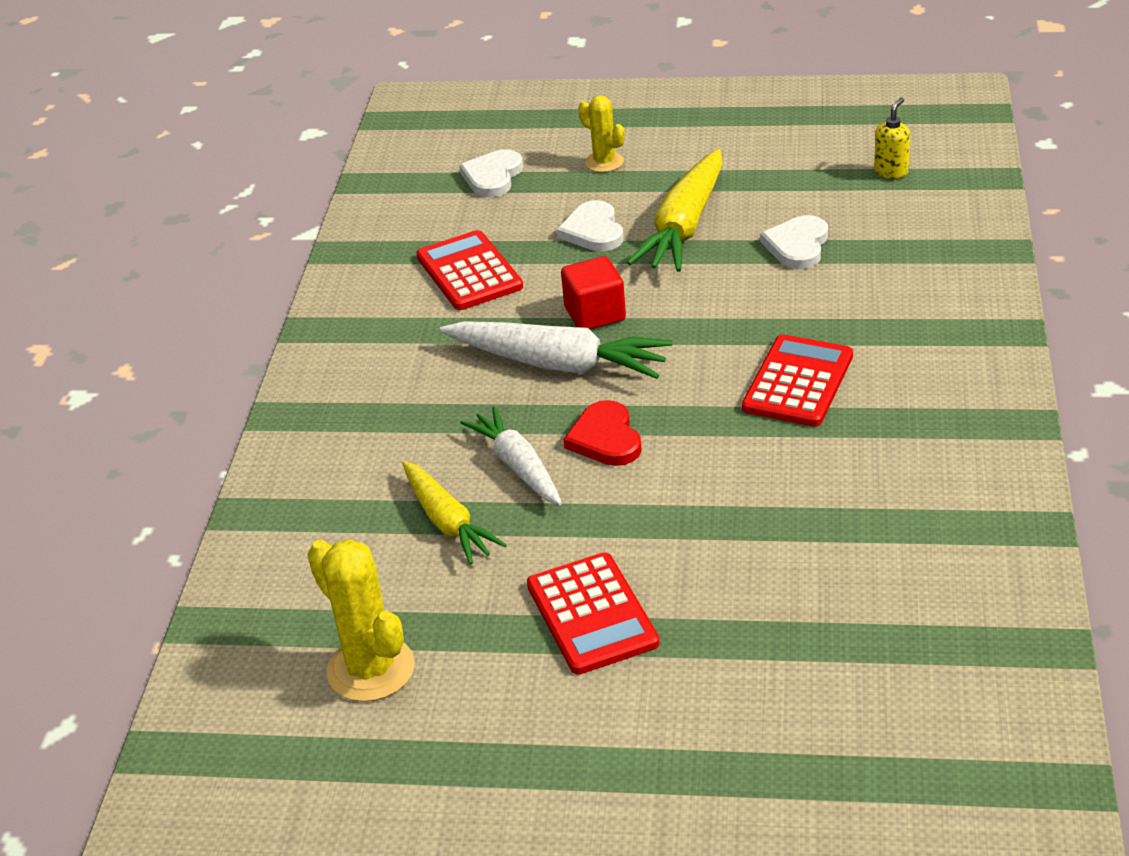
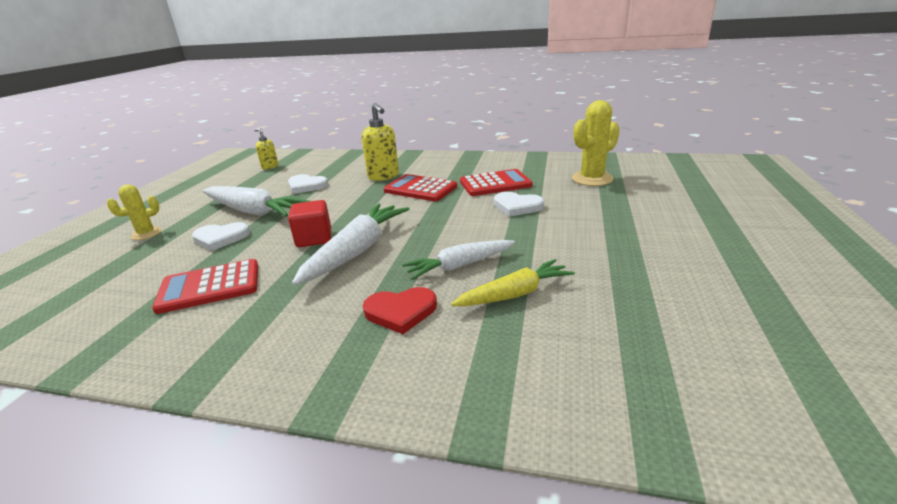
camera: 85 degrees left, 10 degrees down
yellow cactus [307,539,415,702] -> yellow cactus moved to [572,100,620,186]
white heart [459,149,523,197] -> white heart moved to [494,192,544,217]
red calculator [527,552,660,674] -> red calculator moved to [460,169,533,196]
red heart [564,400,642,466] -> red heart moved to [363,287,437,334]
yellow carrot [627,149,723,272] -> white carrot [202,186,310,217]
none -> yellow soap dispenser [361,103,399,181]

